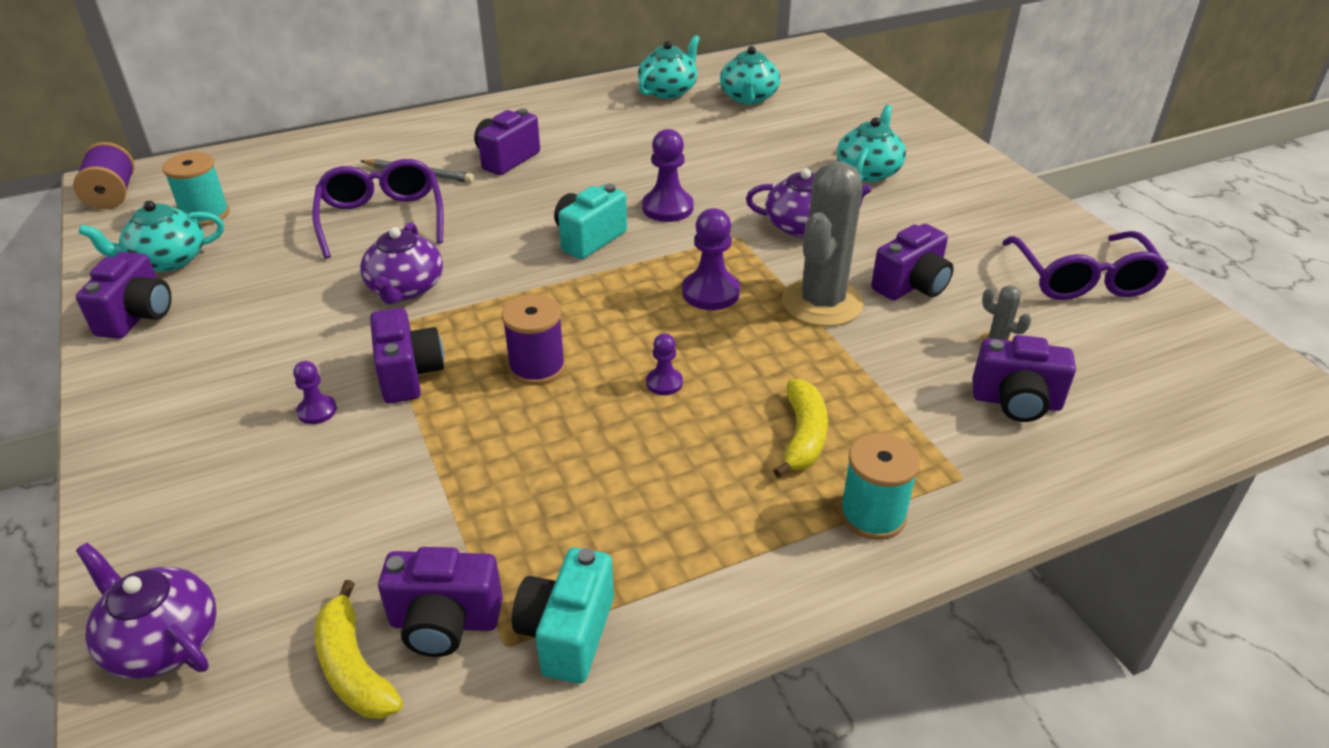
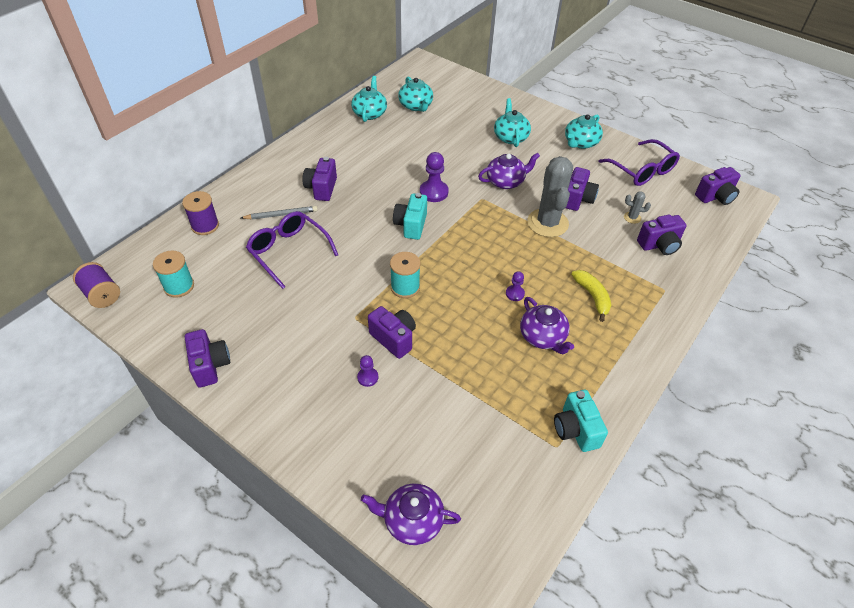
camera: 30 degrees left, 10 degrees up
turquoise teapot [78,201,224,272] -> turquoise teapot moved to [565,114,603,149]
yellow banana [315,580,403,719] -> none
purple teapot [360,222,443,304] -> purple teapot moved to [520,297,574,354]
purple camera [378,547,503,657] -> purple camera moved to [695,167,741,205]
purple spool [502,294,566,385] -> purple spool moved to [182,191,219,235]
purple pawn [682,208,740,310] -> none
turquoise spool [840,433,920,540] -> turquoise spool moved to [390,252,420,298]

